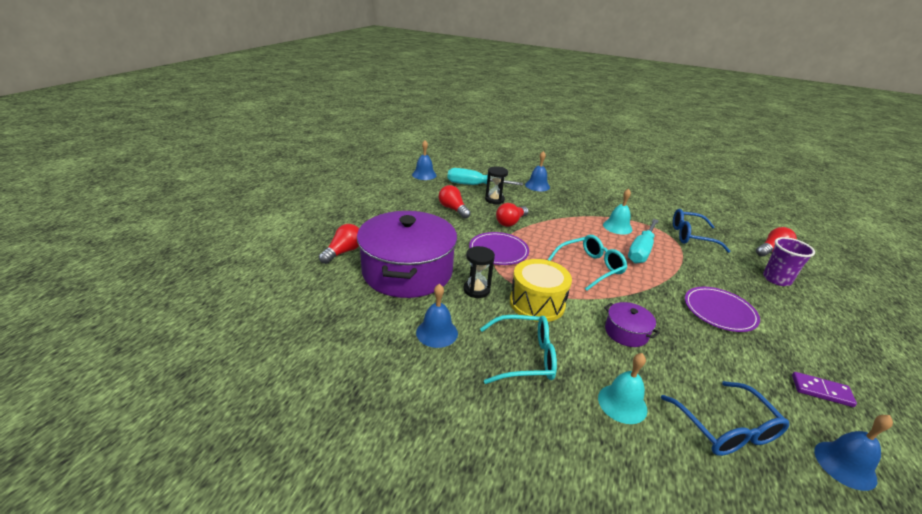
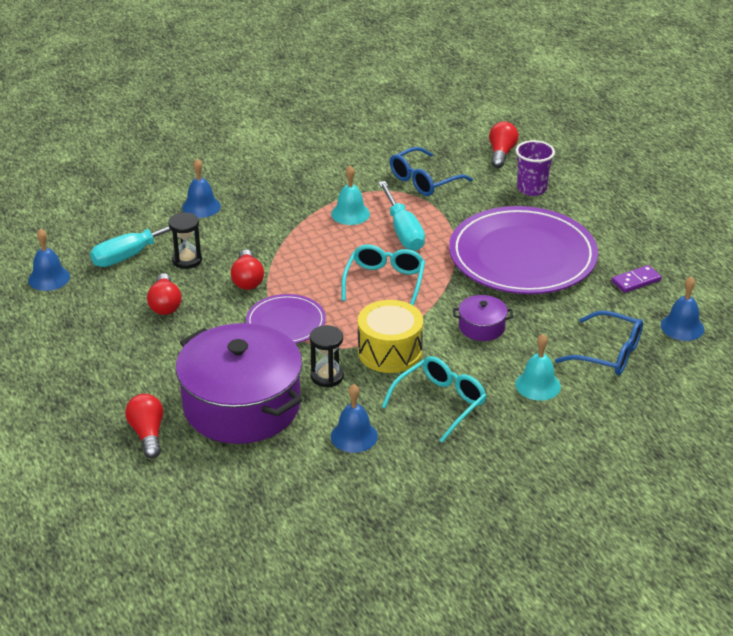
camera: 45 degrees left, 5 degrees up
red light bulb [439,185,471,218] -> red light bulb turned 105 degrees counterclockwise [147,273,181,315]
purple plate [685,287,760,332] -> purple plate [449,206,598,294], size x1.97

